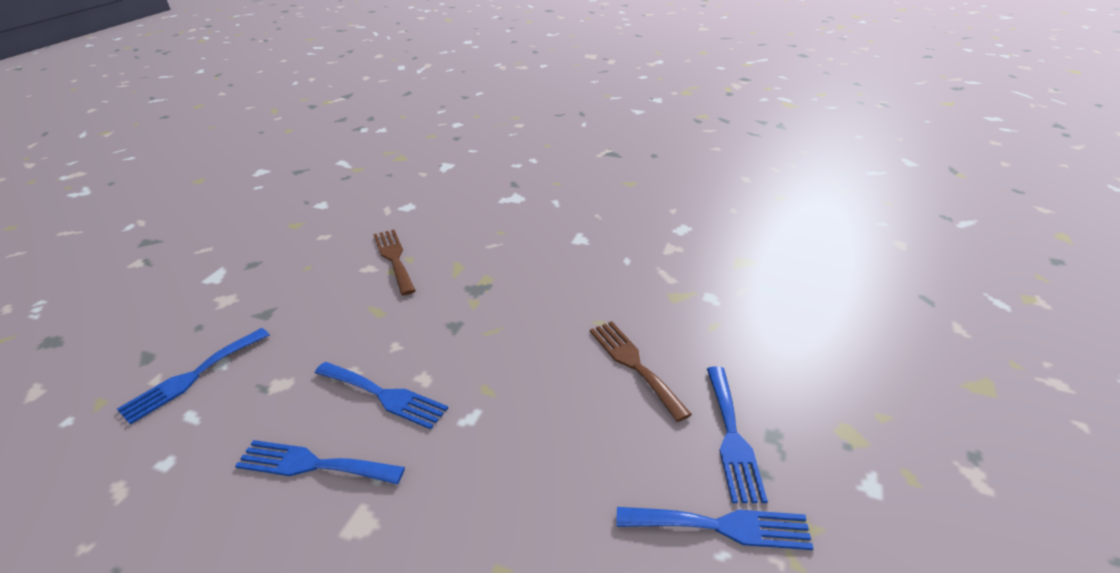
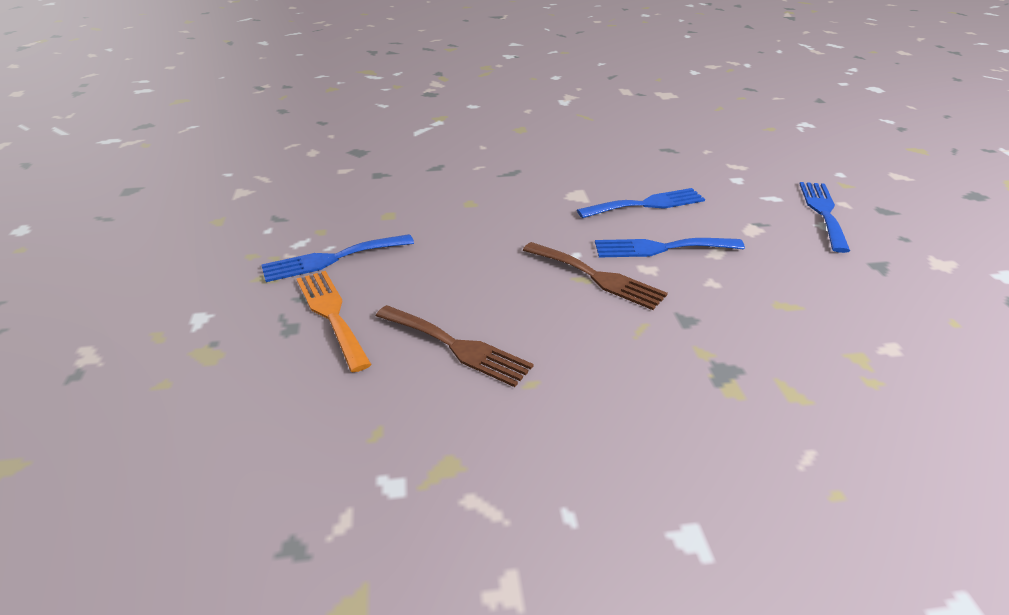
camera: 150 degrees right, 0 degrees up
brown fork [373,230,416,295] -> brown fork moved to [523,242,668,310]
blue fork [707,366,768,503] -> orange fork [296,271,372,372]

